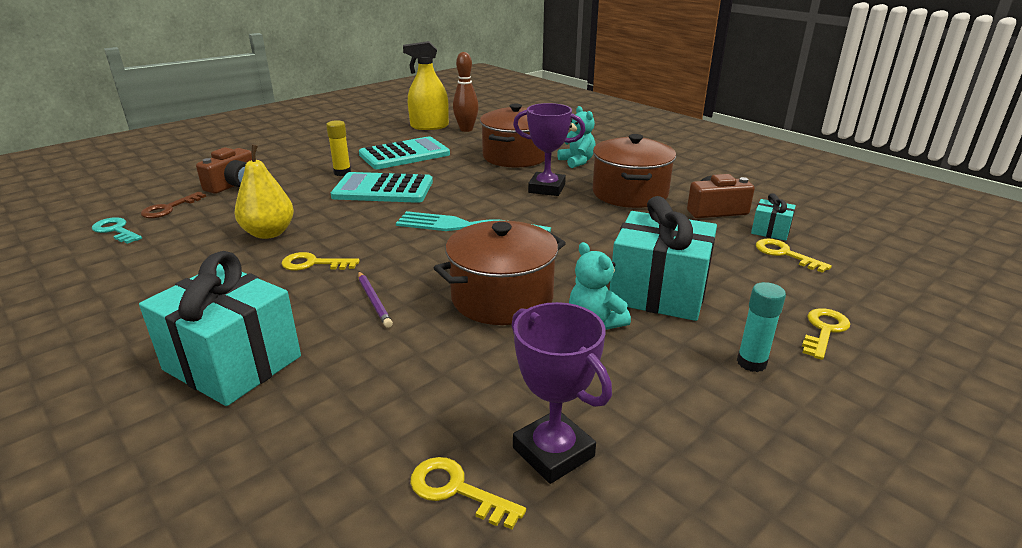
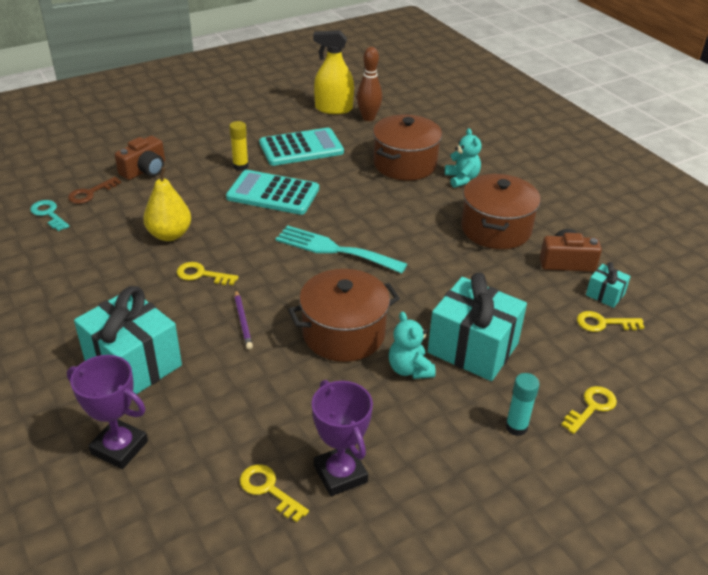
camera: 10 degrees right, 10 degrees up
purple trophy [513,103,585,196] -> purple trophy moved to [67,355,148,469]
yellow key [756,239,832,273] -> yellow key turned 60 degrees counterclockwise [577,311,644,332]

